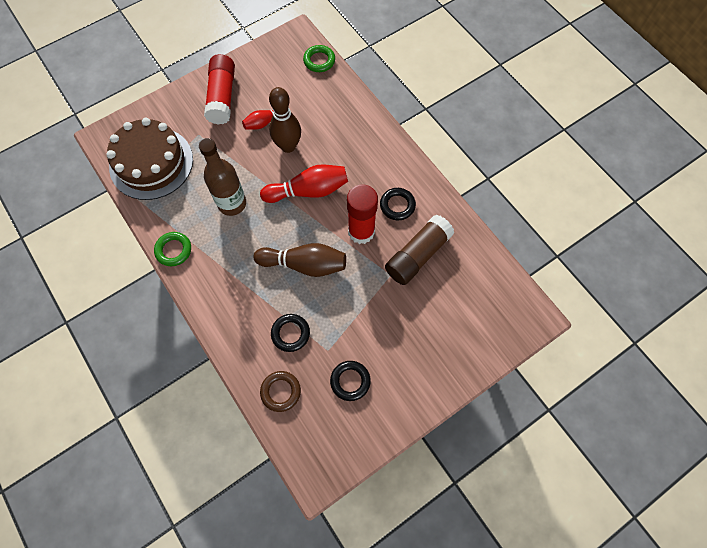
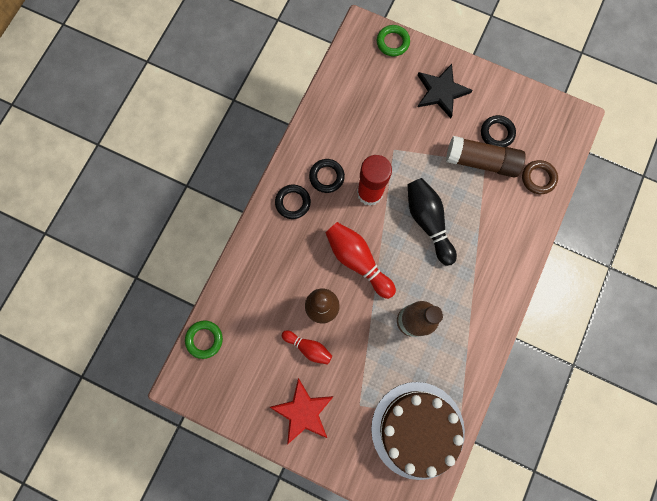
camera: 120 degrees left, 10 degrees up
green ring [154,232,191,266] -> green ring moved to [377,25,410,57]
red glue stick [204,54,235,125] -> red star [270,378,333,445]
brown bowling pin [253,243,346,277] -> black bowling pin [407,178,457,266]
black ring [271,314,310,352] -> black ring moved to [275,185,311,219]
brown glue stick [385,215,454,285] -> brown glue stick moved to [446,136,526,177]
none -> black star [418,64,473,118]

